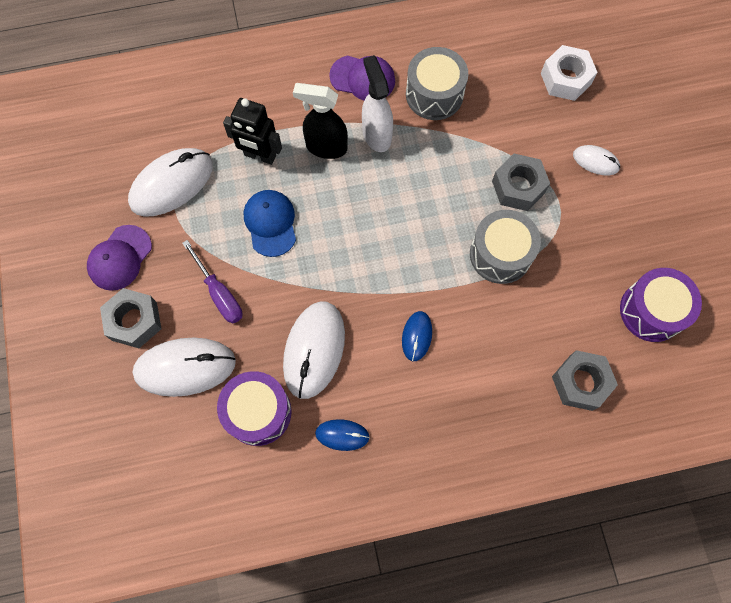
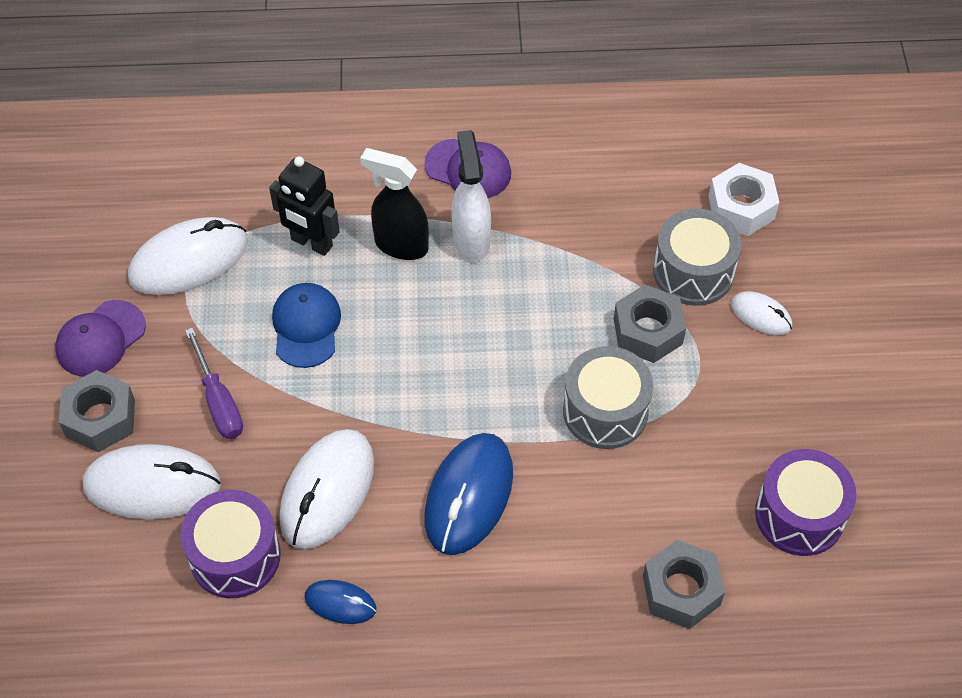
camera: 10 degrees right, 15 degrees down
blue mouse [402,311,432,361] -> blue mouse [424,433,513,555], size x1.93
grey drum [406,47,468,120] -> grey drum moved to [653,209,741,306]

